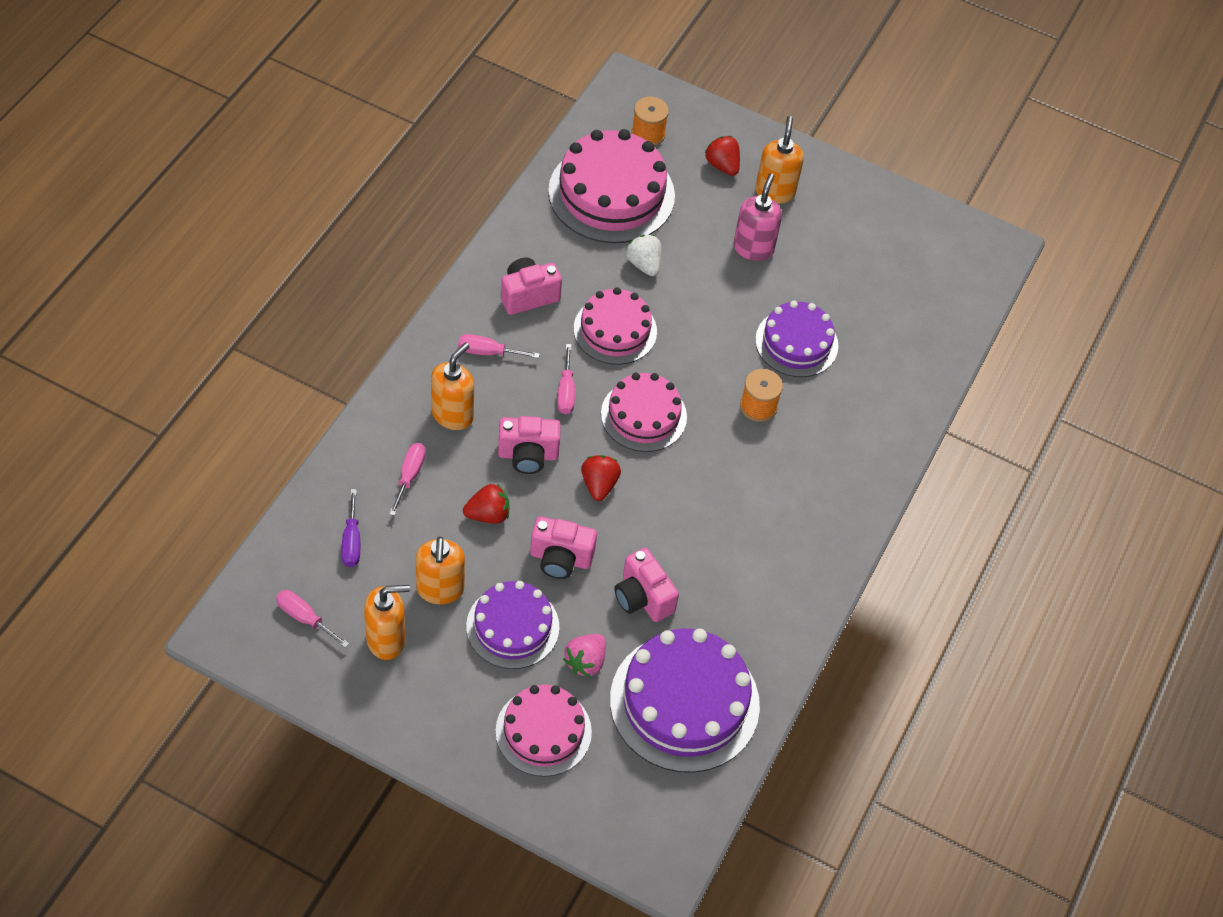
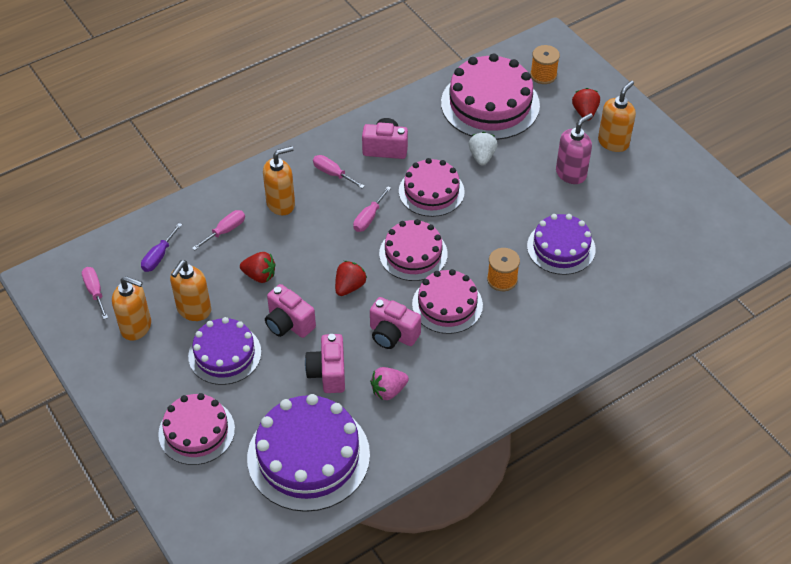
camera: 35 degrees right, 5 degrees down
pink camera [498,416,561,474] -> pink camera moved to [370,297,421,349]
pink strawberry [563,634,606,677] -> pink strawberry moved to [370,367,409,400]
none -> pink cake [412,269,483,334]

